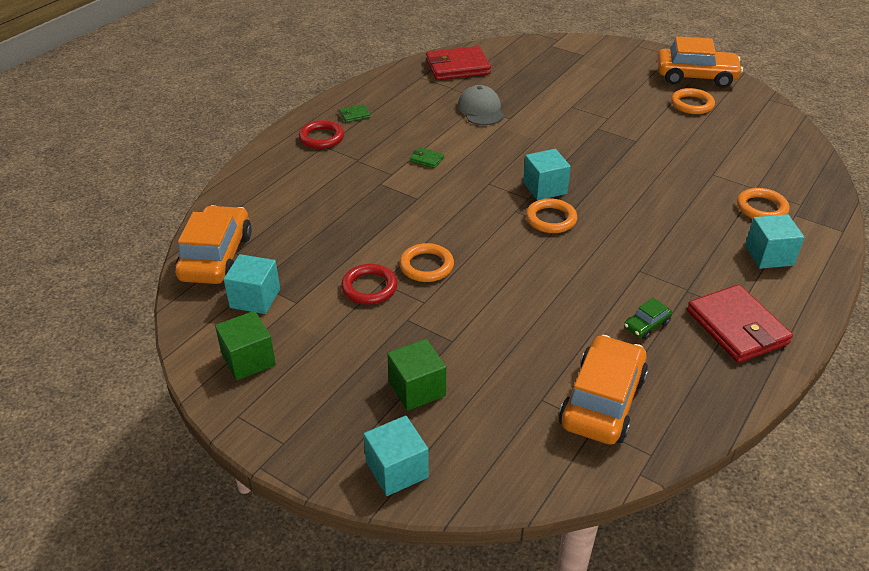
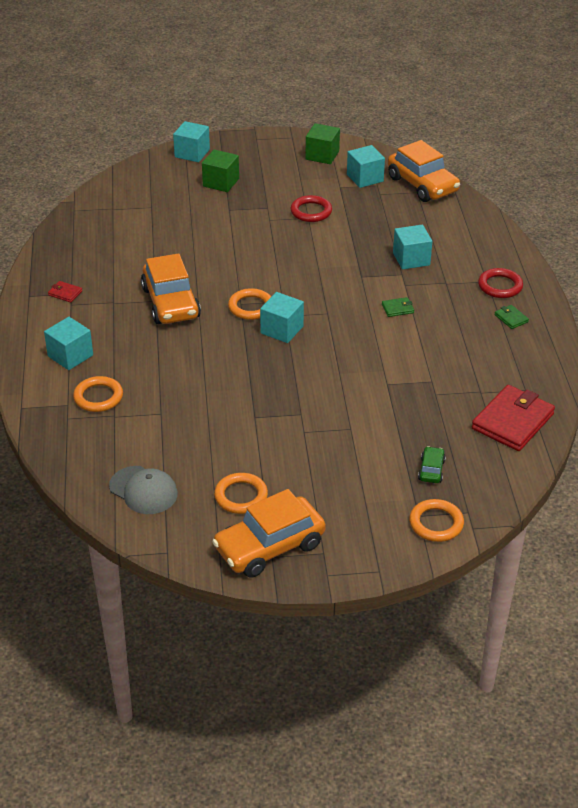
camera: 140 degrees right, 0 degrees up
green wallet [339,104,371,123] -> green wallet turned 60 degrees counterclockwise [494,305,529,329]
orange ring [400,243,454,282] -> orange ring moved to [409,499,464,542]
grey cap [458,85,504,125] -> grey cap moved to [109,466,178,514]
orange car [559,335,648,445] -> orange car moved to [141,253,201,324]
green car [624,298,672,340] -> green car moved to [418,446,446,483]
red wallet [687,284,793,363] -> red wallet [48,281,82,303], size x0.43
none -> turquoise cube [393,225,432,270]

